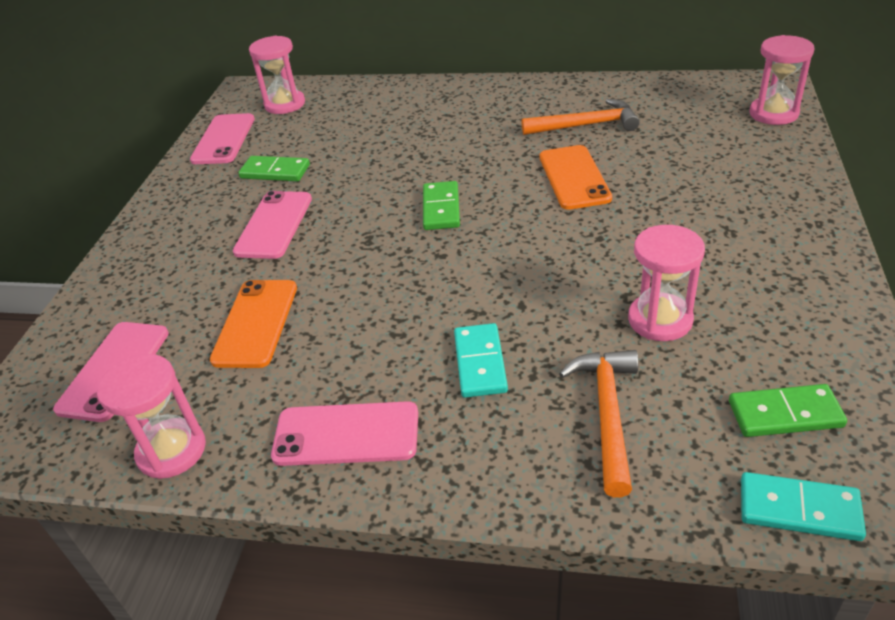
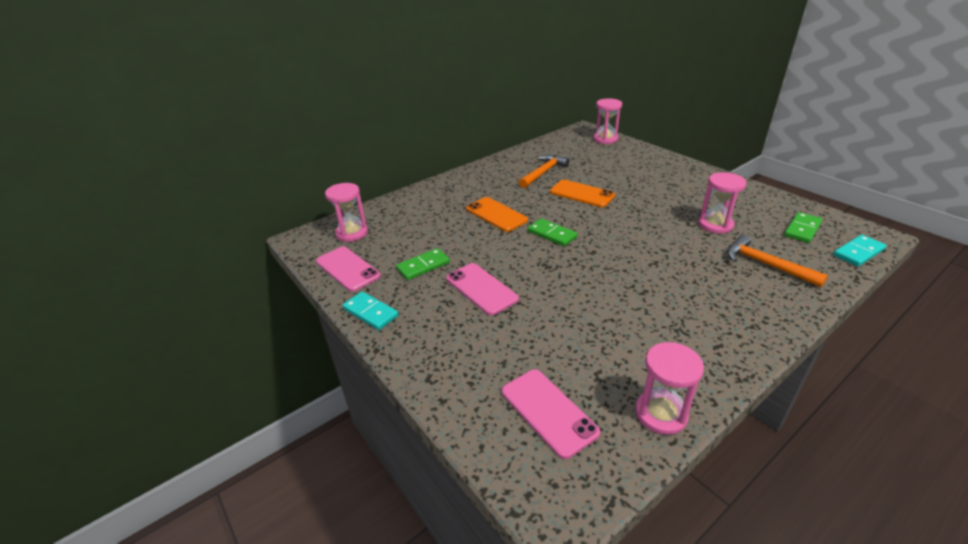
camera: 50 degrees left, 5 degrees down
orange phone [210,280,297,368] -> orange phone moved to [466,197,528,232]
pink phone [271,401,418,466] -> none
turquoise domino [454,323,508,398] -> turquoise domino moved to [342,291,399,330]

